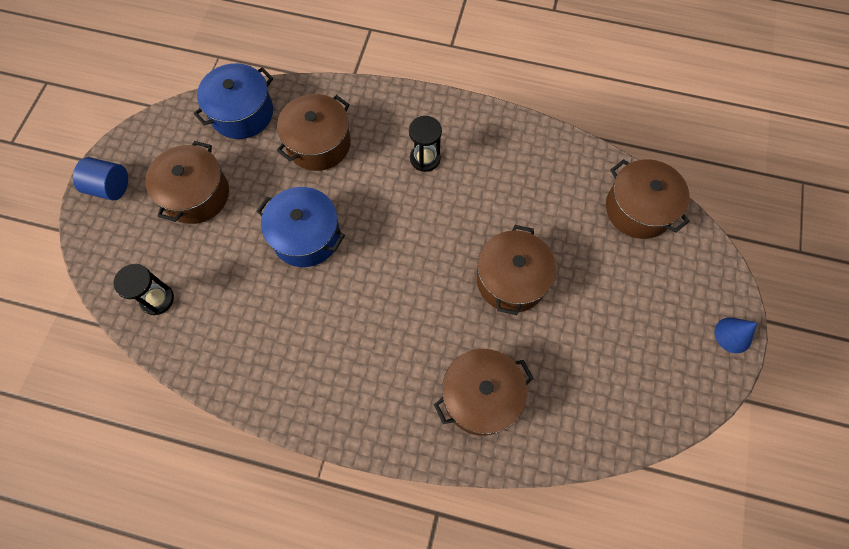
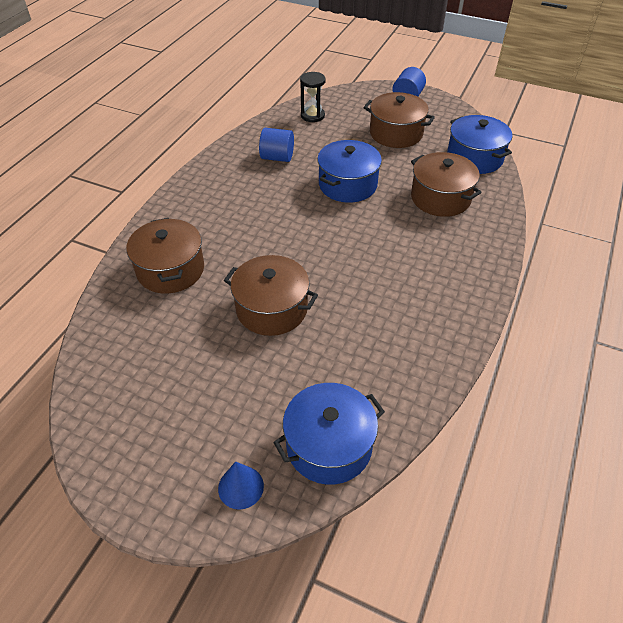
camera: 100 degrees right, 20 degrees down
black hourglass [409,116,442,172] -> none
brown pot [606,159,690,239] -> blue pot [273,383,385,485]
blue cone [715,317,757,353] -> blue cone moved to [218,461,264,510]
none -> blue cylinder [259,128,294,162]

